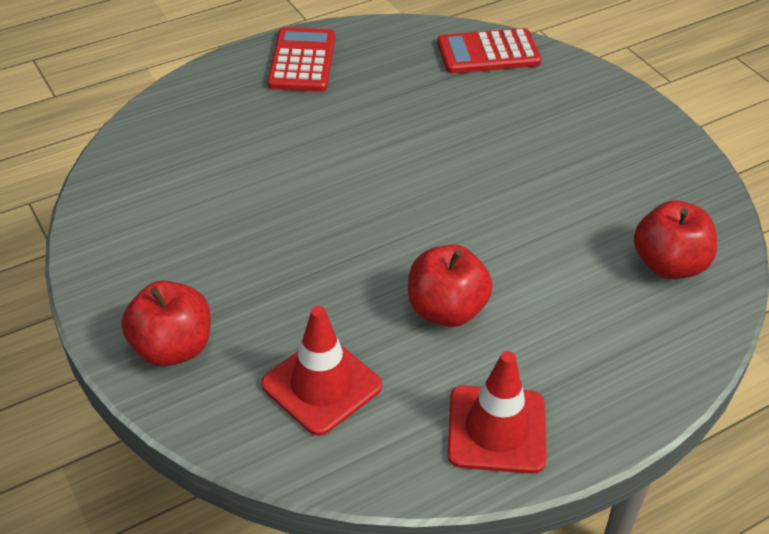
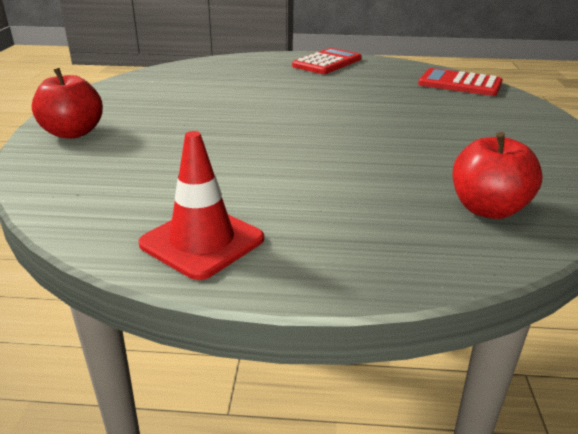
camera: 35 degrees right, 15 degrees down
red traffic cone [261,306,382,436] -> none
red apple [408,244,493,327] -> none

